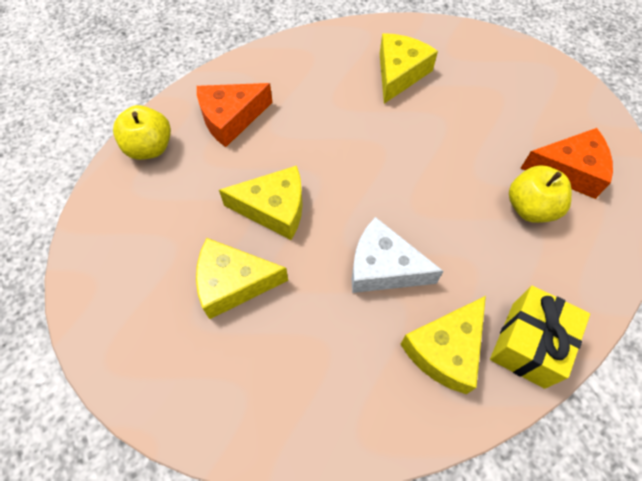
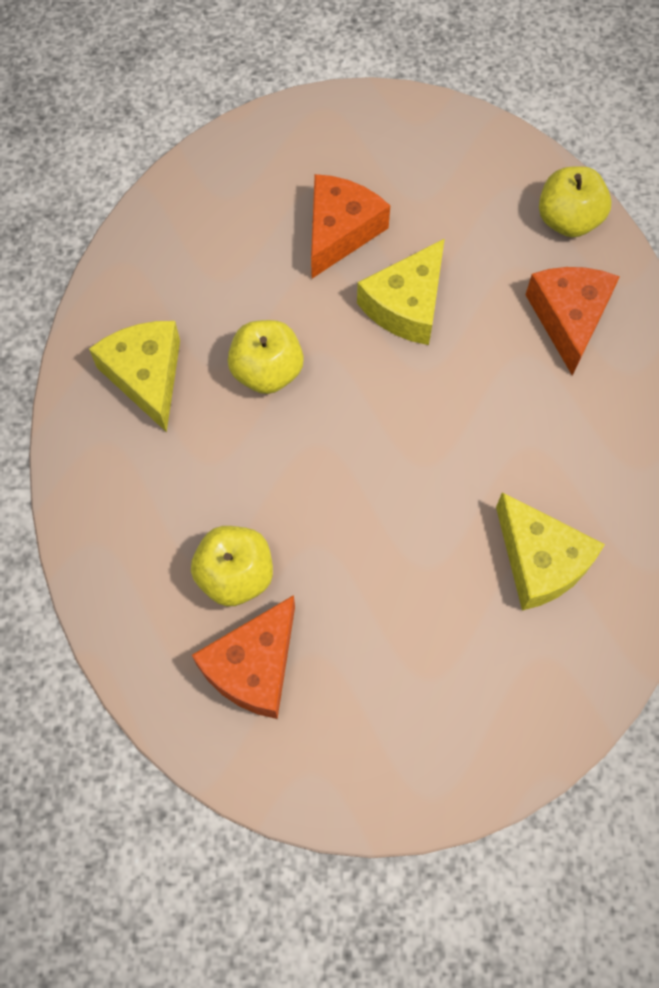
camera: 120 degrees right, 5 degrees up
yellow cheese [196,238,288,319] -> orange cheese [311,174,390,278]
white cheese [352,217,443,293] -> yellow apple [227,320,304,394]
yellow gift [490,286,590,389] -> none

